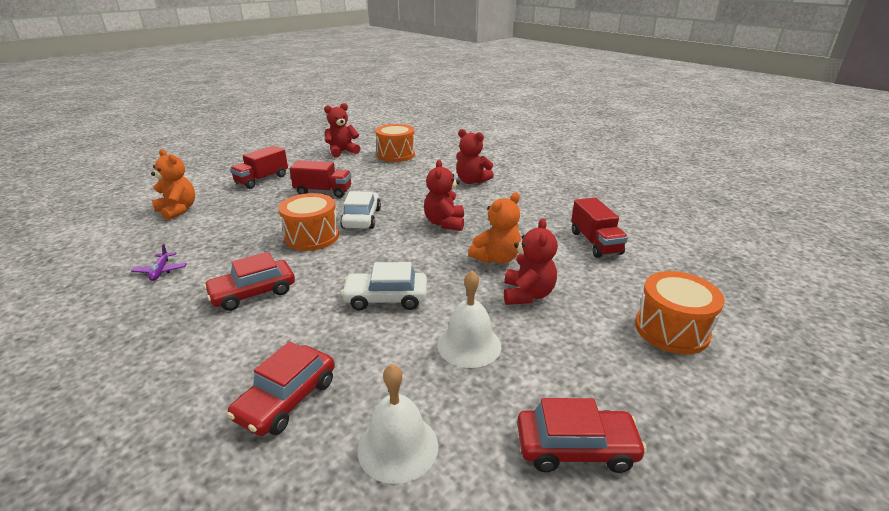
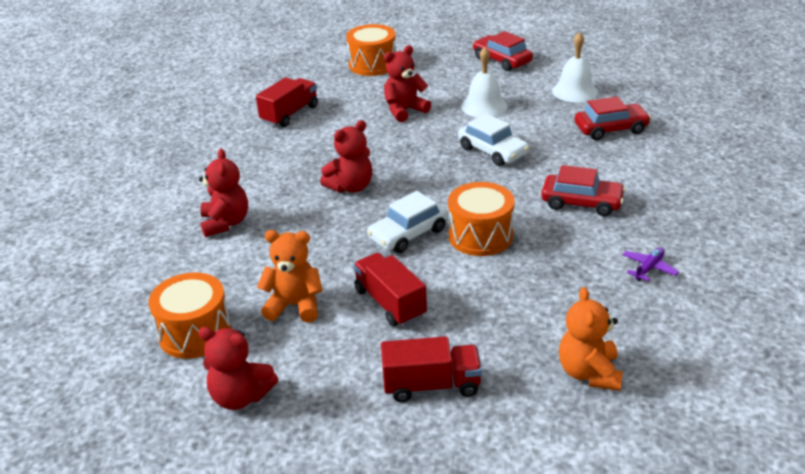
camera: 130 degrees left, 5 degrees up
orange teddy bear [468,192,521,264] -> orange teddy bear moved to [257,230,323,323]

